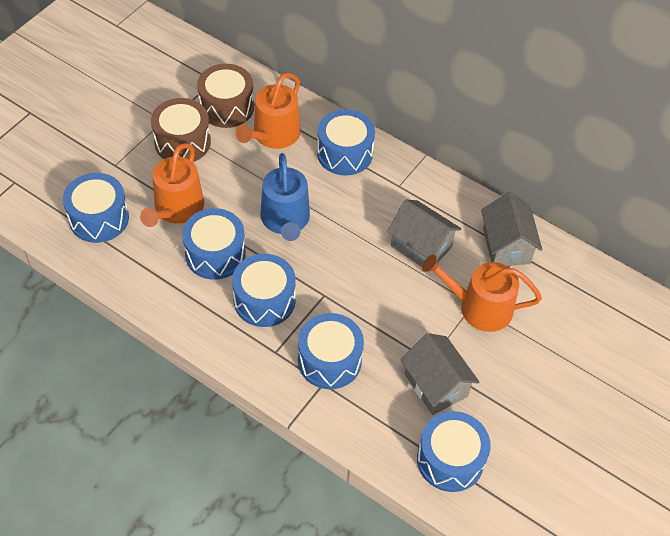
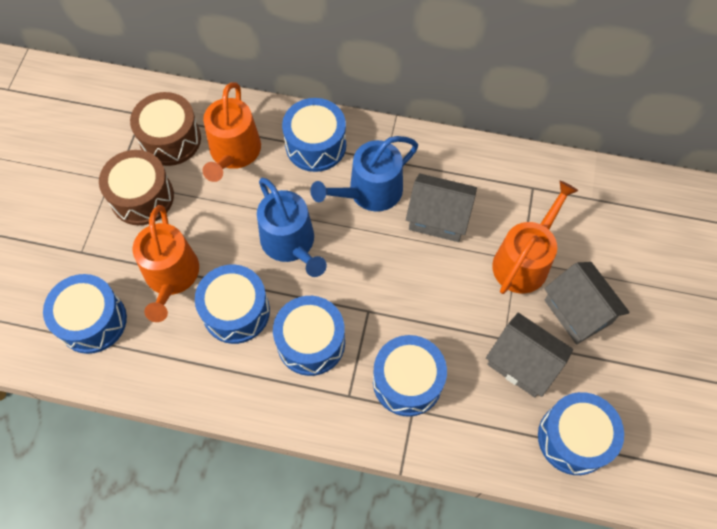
camera: 20 degrees left, 10 degrees up
orange watering can [422,255,542,332] -> orange watering can turned 135 degrees clockwise [492,181,578,294]
grey house [481,192,542,266] -> grey house moved to [544,262,630,344]
none -> blue watering can [310,136,418,212]

